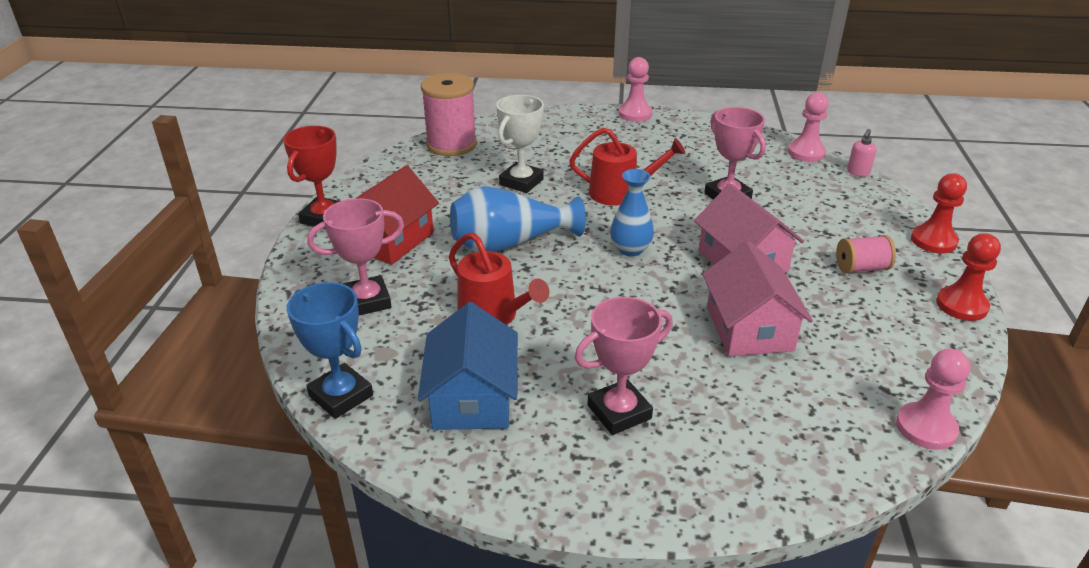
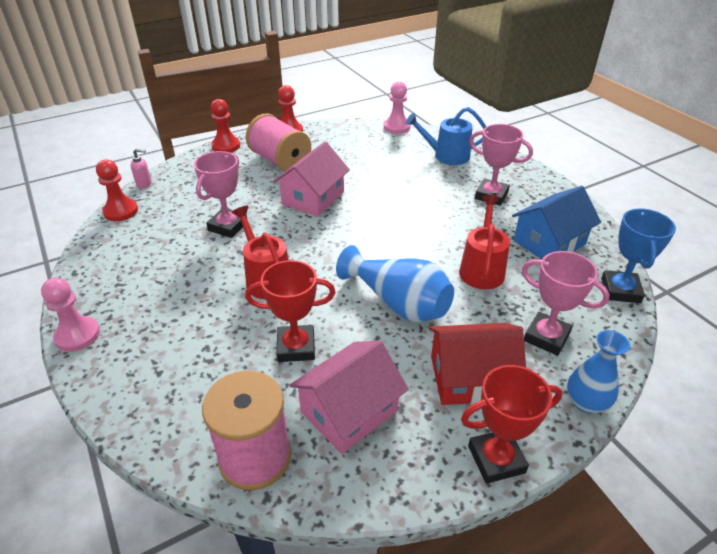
camera: 125 degrees left, 5 degrees up
white trophy [496,95,544,193] -> red trophy [245,260,336,362]
blue vase [610,169,654,256] -> blue vase moved to [567,330,630,413]
pink house [702,241,813,356] -> pink house moved to [289,340,409,454]
pink pawn [788,92,829,162] -> red pawn [96,160,138,221]
pink spool [836,235,896,274] -> pink spool [246,113,311,171], size x1.83
none -> blue watering can [405,107,486,165]

